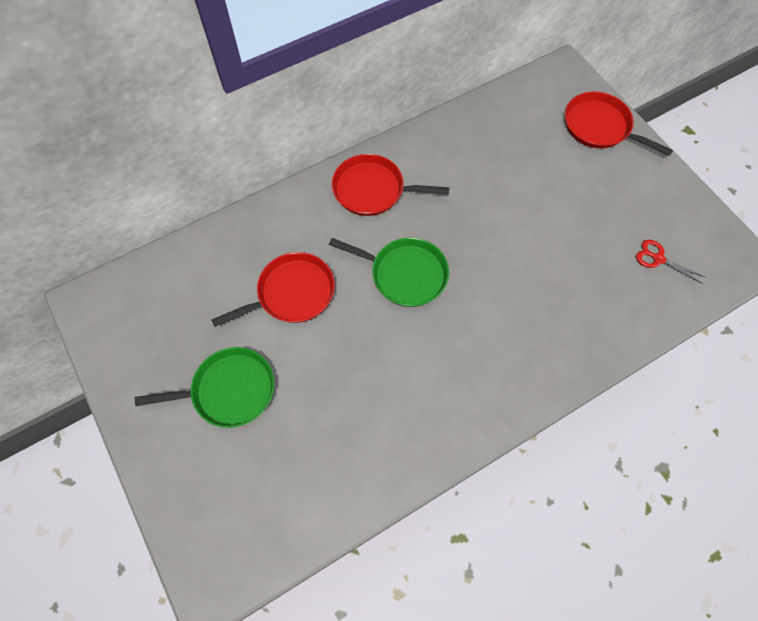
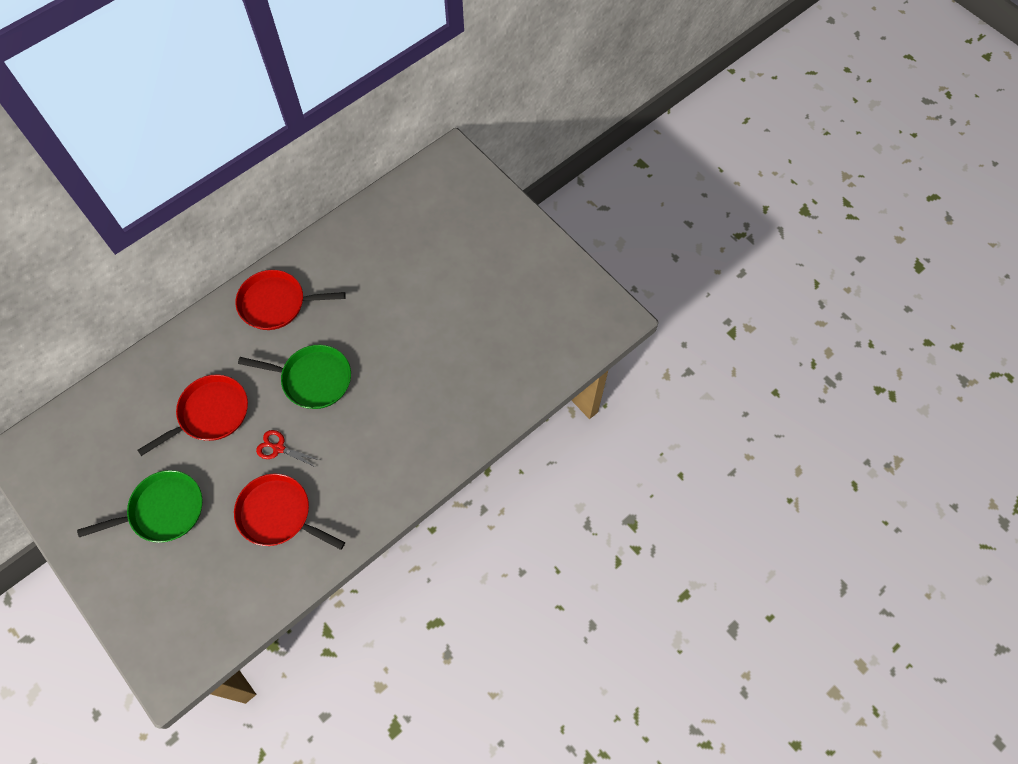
camera: 10 degrees left, 0 degrees up
red pan [565,92,673,156] -> red pan moved to [234,474,345,550]
red scissors [636,240,705,284] -> red scissors moved to [256,430,320,468]

